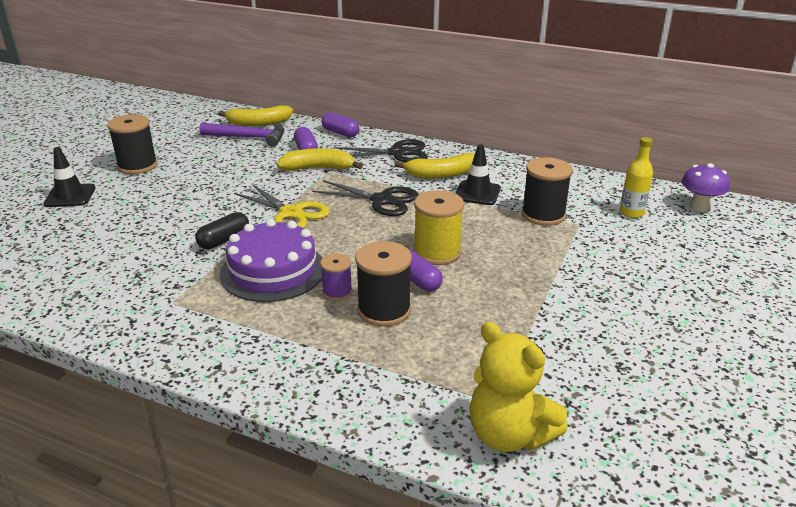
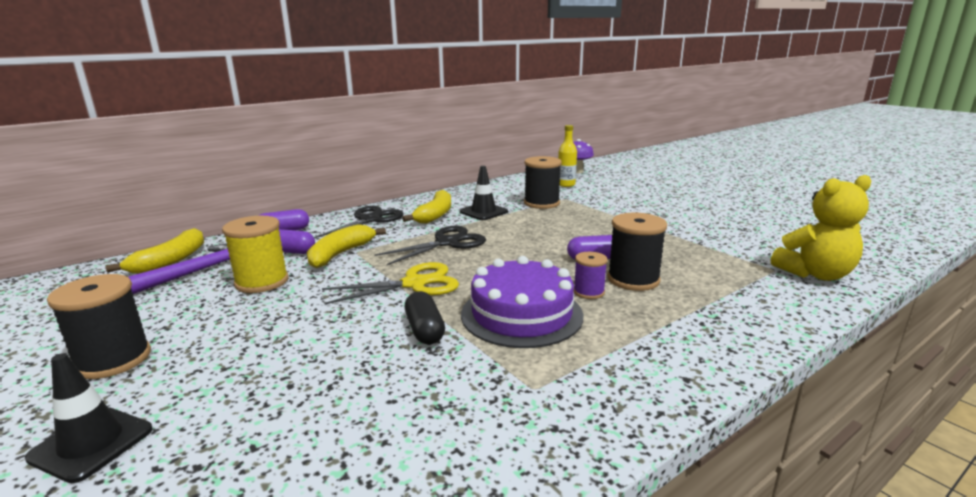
camera: 60 degrees left, 10 degrees down
yellow spool [413,190,464,265] -> yellow spool moved to [222,216,289,293]

